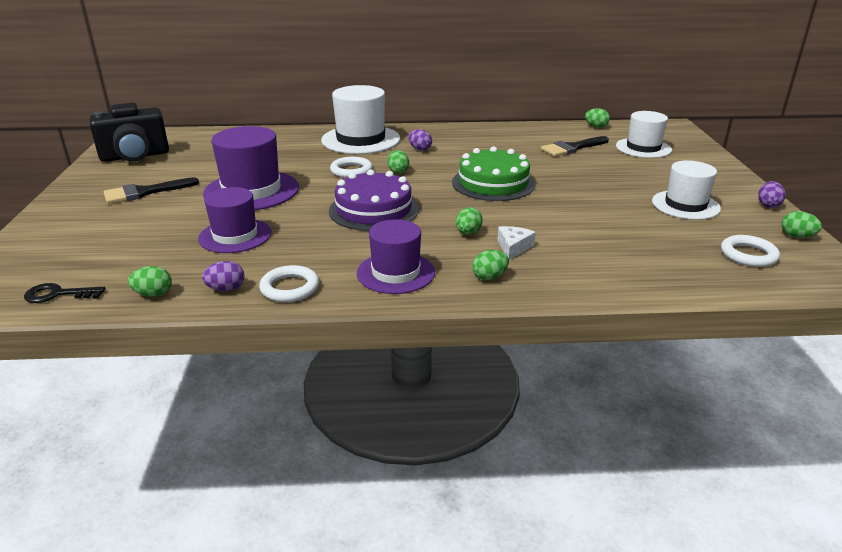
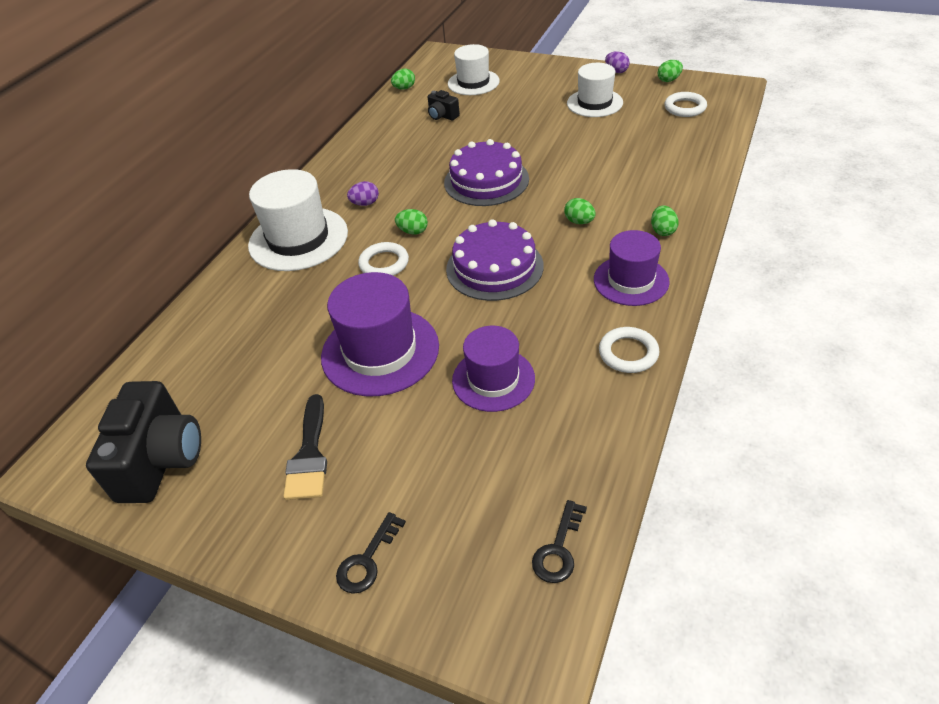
camera: 60 degrees left, 15 degrees up
green egg [128,266,172,297] -> none
purple egg [202,261,244,291] -> none
green cake [452,146,535,201] -> purple cake [444,139,529,206]
white cheese [497,226,536,260] -> none
black brush [541,136,609,156] -> black camera [428,90,460,120]
none -> black key [336,512,406,594]

